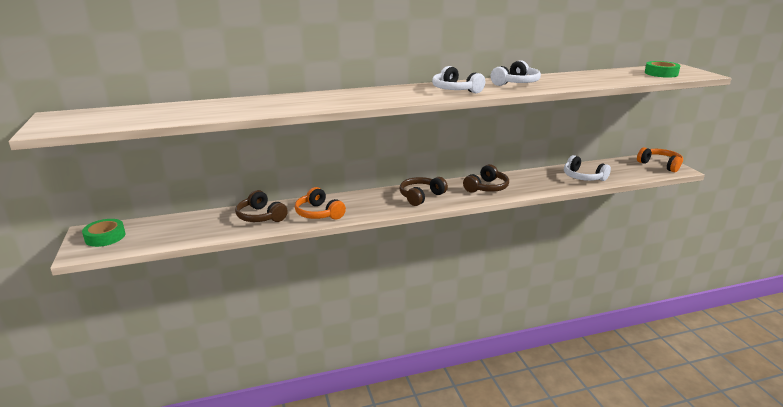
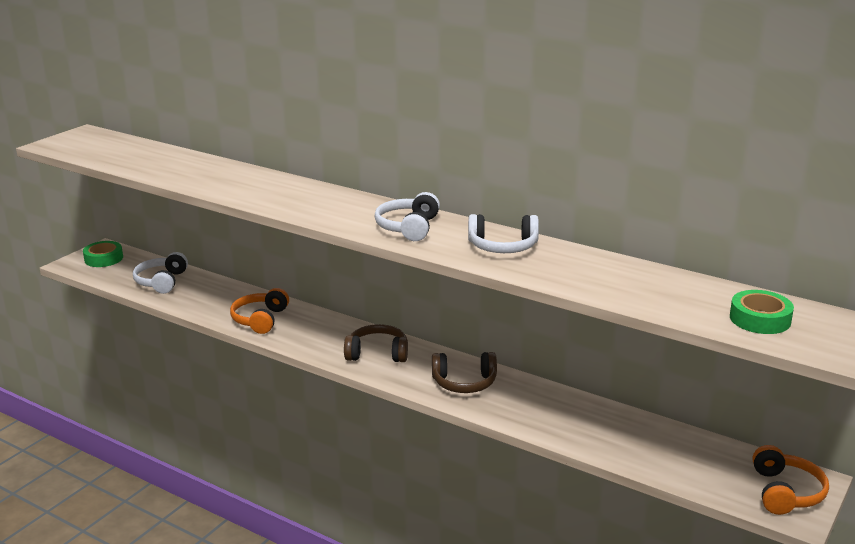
camera: 50 degrees right, 0 degrees up
brown headphones [235,190,288,222] -> none
white headphones [564,155,611,181] -> white headphones moved to [133,252,188,294]

